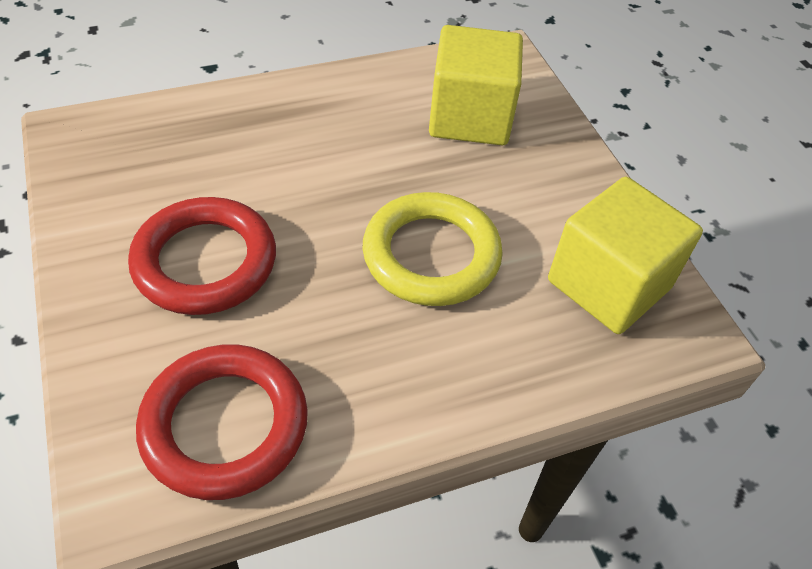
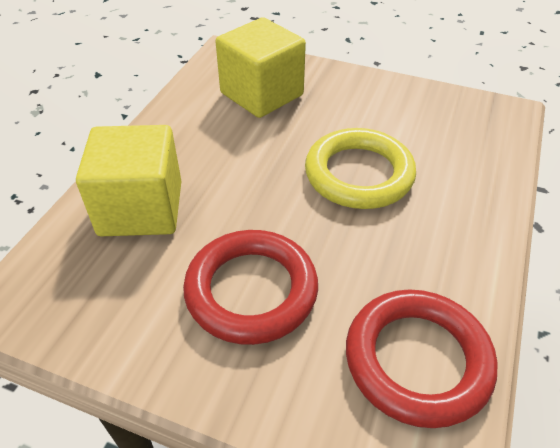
camera: 45 degrees left, 5 degrees down
yellow cube [548,177,703,334] -> yellow cube moved to [76,125,181,236]

